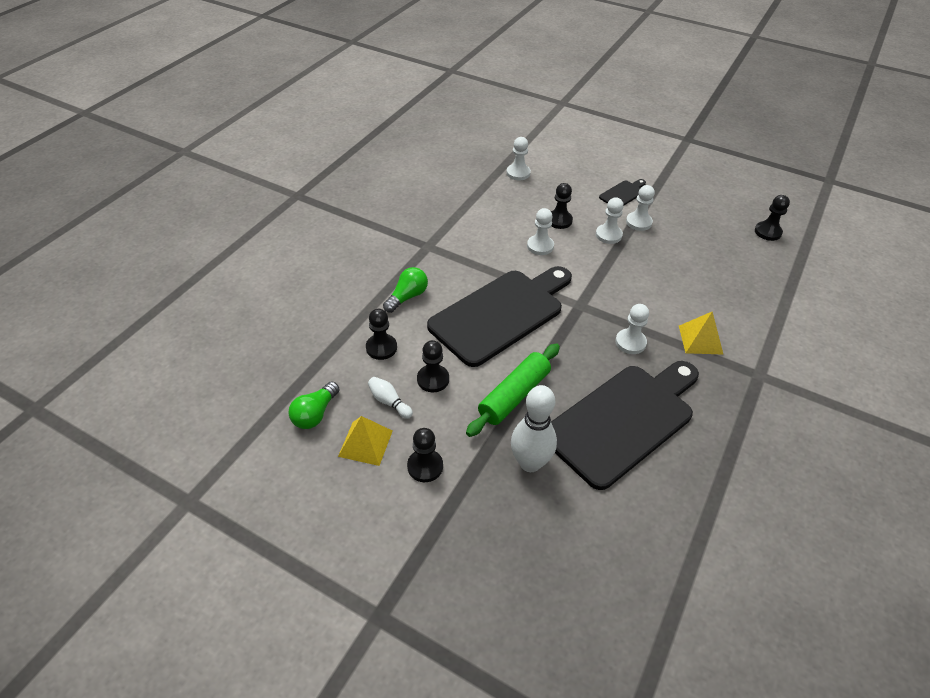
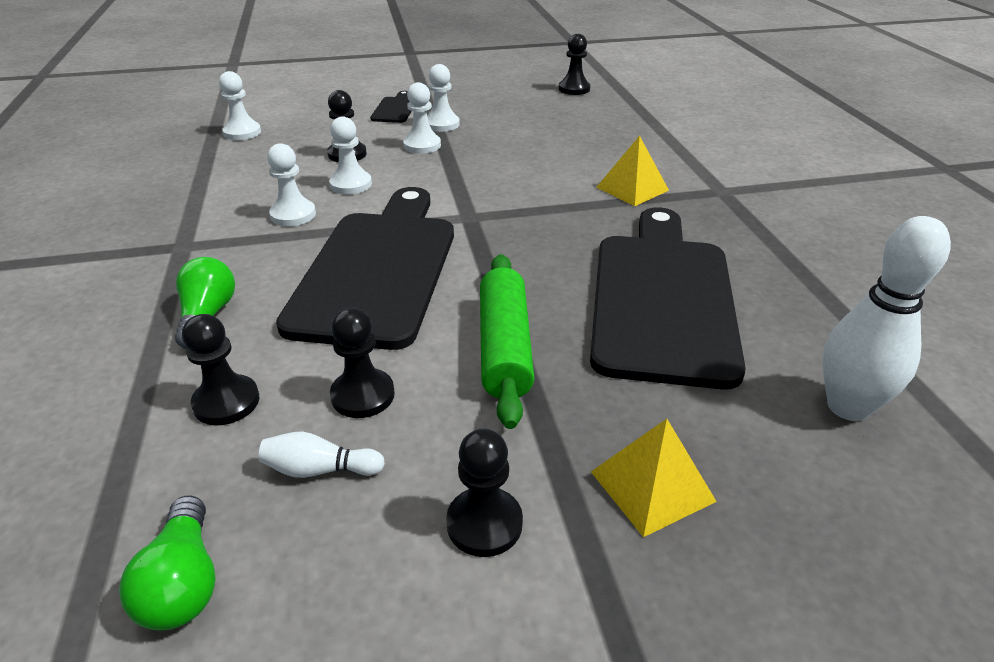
camera: 40 degrees left, 10 degrees down
yellow pyramid [338,416,393,466] -> yellow pyramid moved to [591,419,717,537]
white bowling pin [511,385,557,472] -> white bowling pin moved to [823,216,951,421]
white pawn [615,304,649,354] -> white pawn moved to [267,143,316,226]

